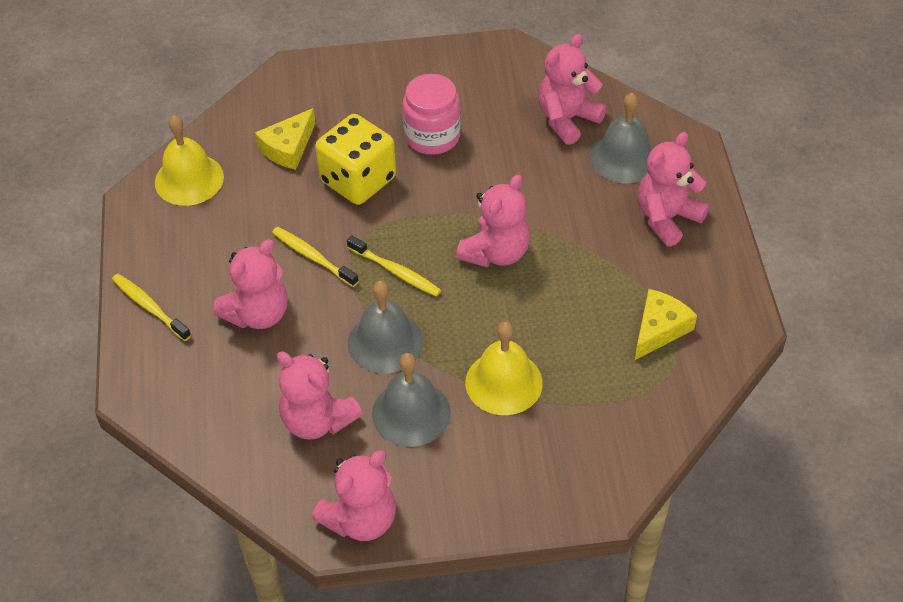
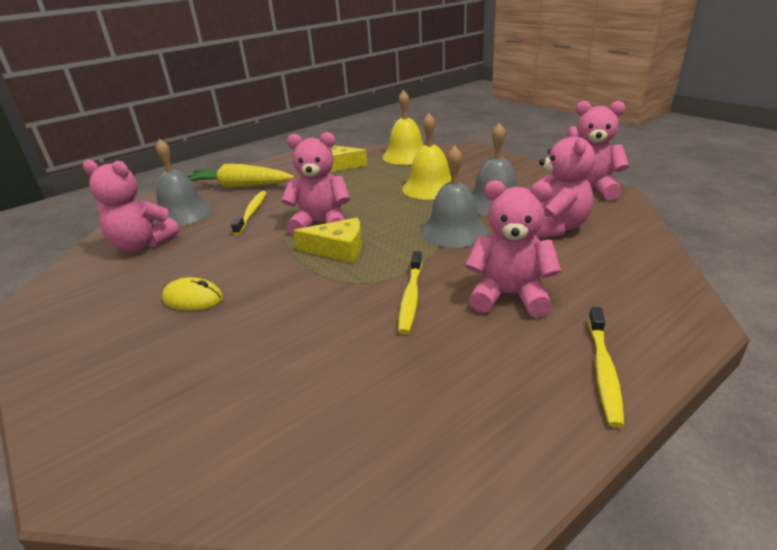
camera: 120 degrees left, 20 degrees down
yellow bell [155,115,224,206] -> yellow bell moved to [382,90,424,165]
yellow cheese [255,108,316,170] -> yellow cheese moved to [293,218,362,263]
yellow dice [315,114,396,205] -> none
yellow toothbrush [347,235,441,297] -> yellow toothbrush moved to [231,191,267,235]
pink jar [403,74,461,155] -> yellow mouse [162,277,223,311]
pink teddy bear [638,132,709,247] -> yellow carrot [187,164,294,188]

